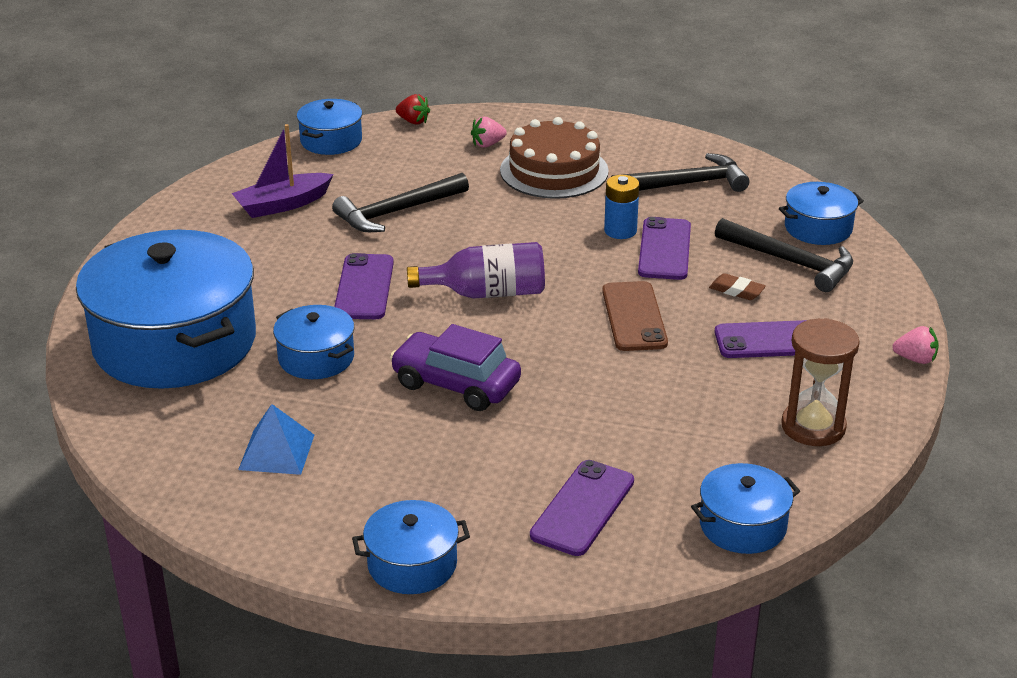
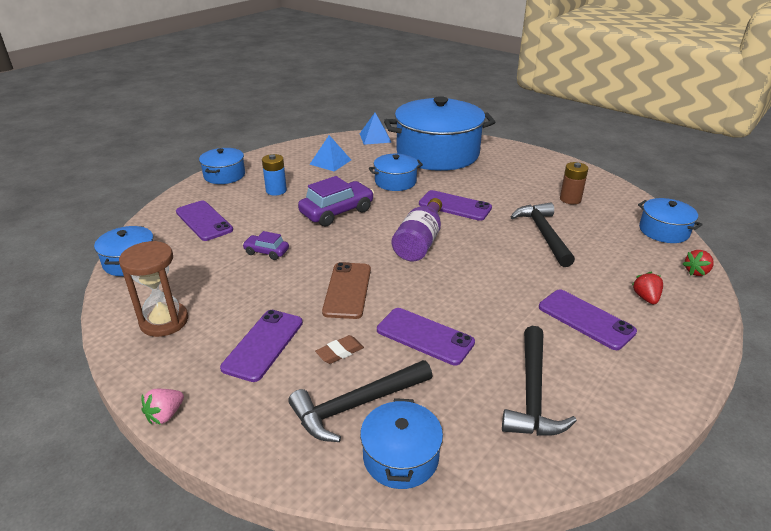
camera: 115 degrees right, 0 degrees up
purple boat [232,124,334,218] -> brown battery [560,162,588,204]
pink strawberry [471,117,507,147] -> red strawberry [632,272,663,304]
brown cake [500,117,609,199] -> purple phone [539,290,637,350]
brown phone [602,281,668,351] -> brown phone turned 75 degrees clockwise [322,262,371,319]
blue battery [604,175,639,239] -> blue battery moved to [262,154,287,196]
none -> purple car [242,231,289,260]
none -> blue pyramid [360,113,392,145]

